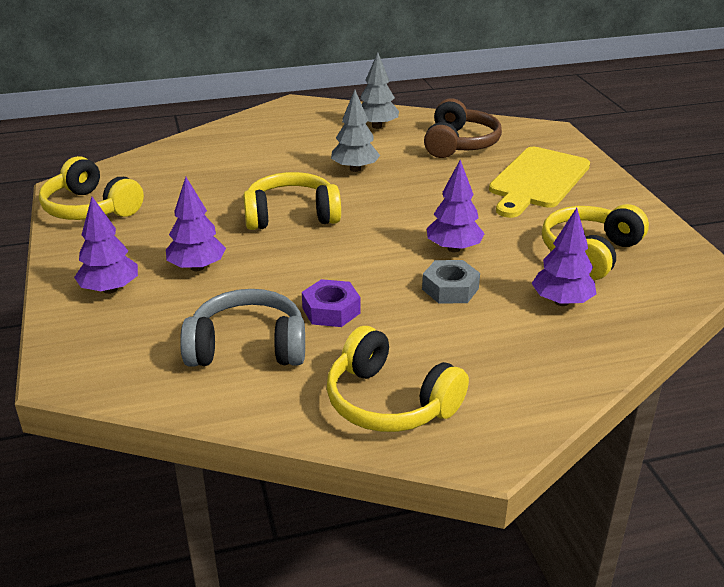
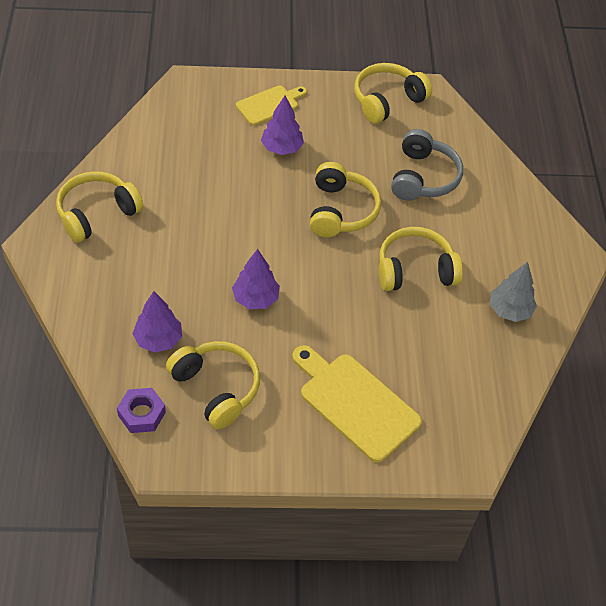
camera: 100 degrees right, 20 degrees up
purple tree [74,197,138,294] -> yellow cutting board [236,85,307,125]
grey headphones [180,289,305,367] -> grey headphones moved to [391,129,463,201]
purple nut [302,279,360,327] -> purple nut moved to [117,388,166,433]
grey tree [331,90,380,172] -> yellow headphones [379,227,463,291]
grey nut [422,260,480,304] -> none
brown headphones [424,98,502,158] -> none

